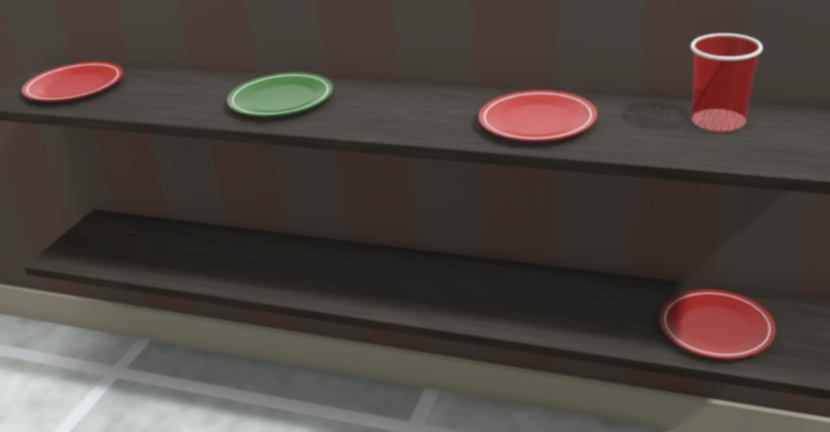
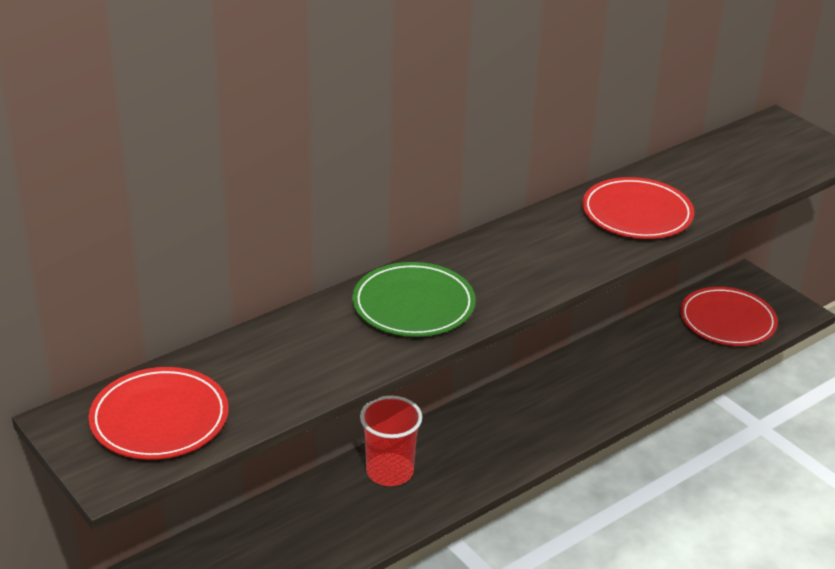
camera: 60 degrees left, 5 degrees up
red cup [690,33,763,132] -> red cup moved to [360,396,422,486]

